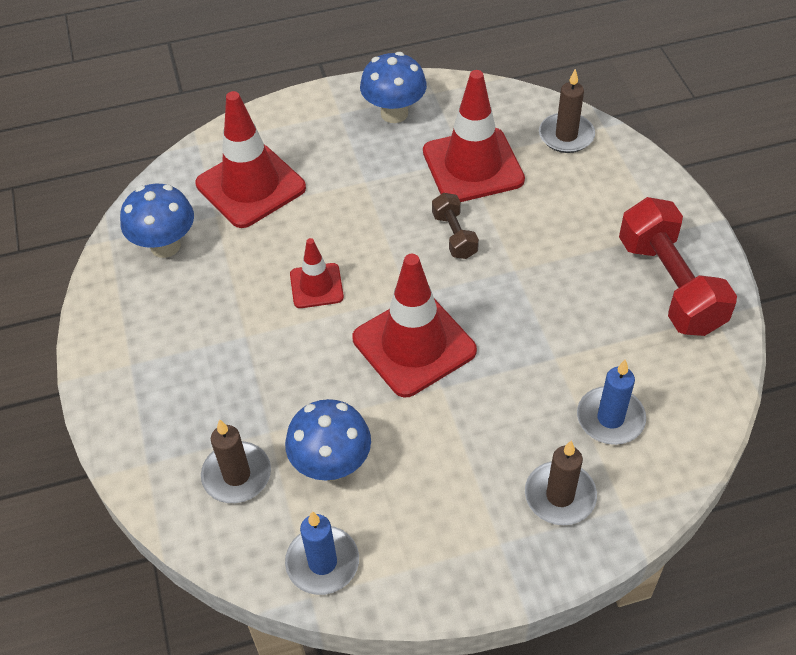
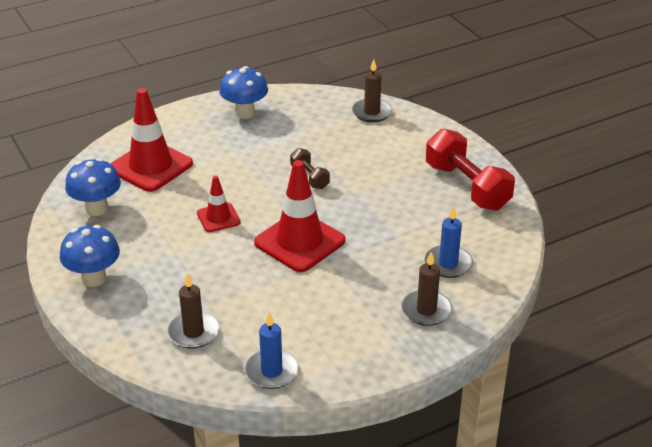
camera: 15 degrees left, 15 degrees down
blue mushroom [285,399,371,481] -> blue mushroom moved to [60,225,120,287]
red traffic cone [423,70,525,202] -> none

